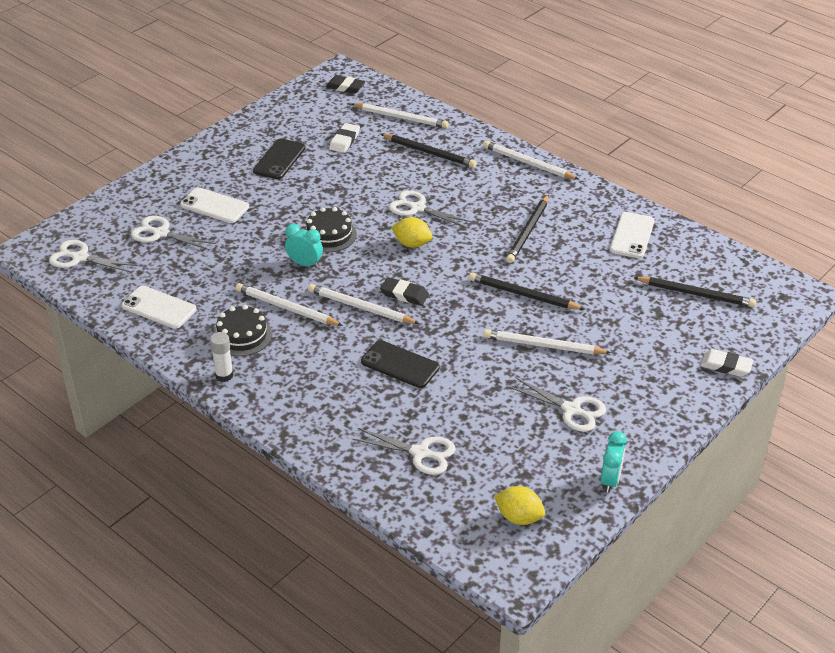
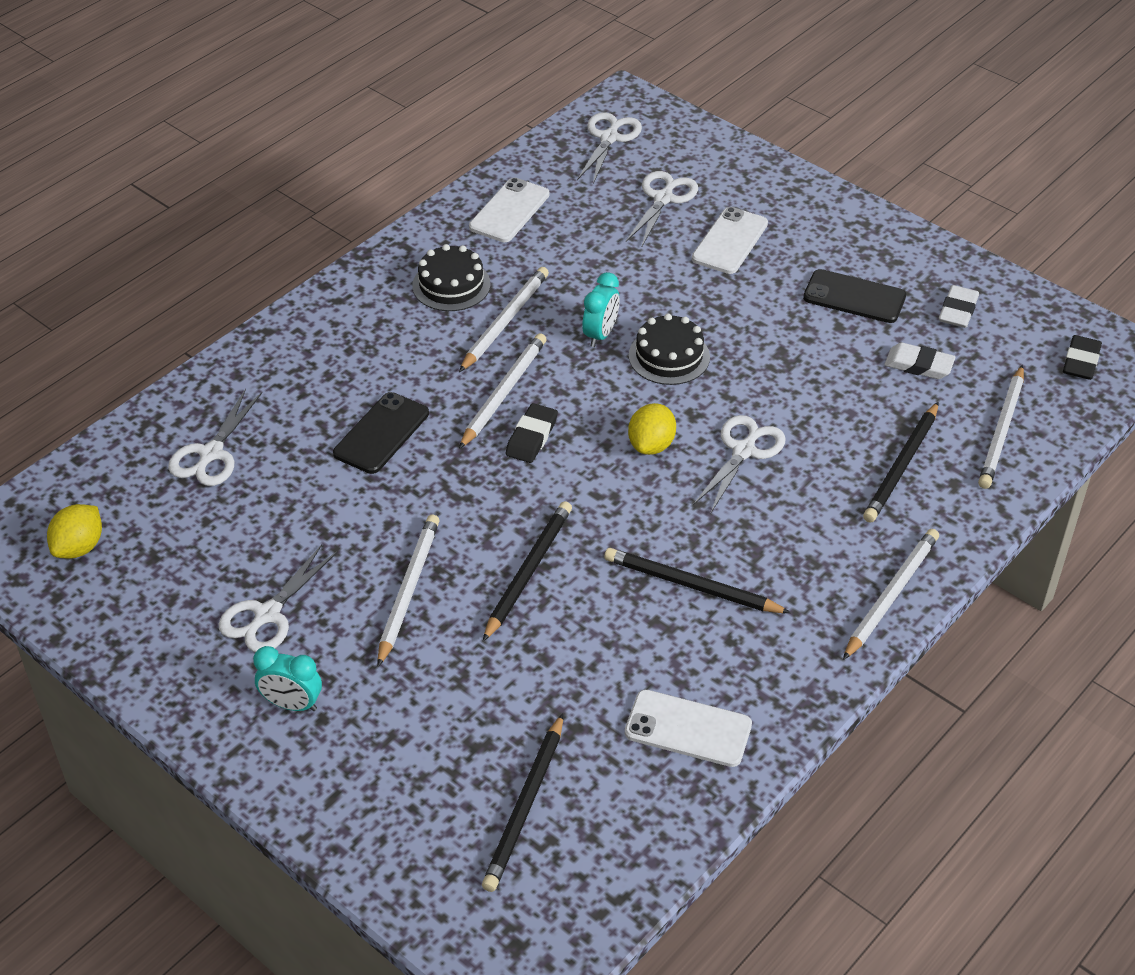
camera: 90 degrees right, 5 degrees up
white glue stick [210,332,234,382] -> none
turquoise clock [601,431,627,493] -> turquoise clock moved to [253,646,322,711]
white eraser [700,349,754,377] -> white eraser moved to [939,285,979,328]

